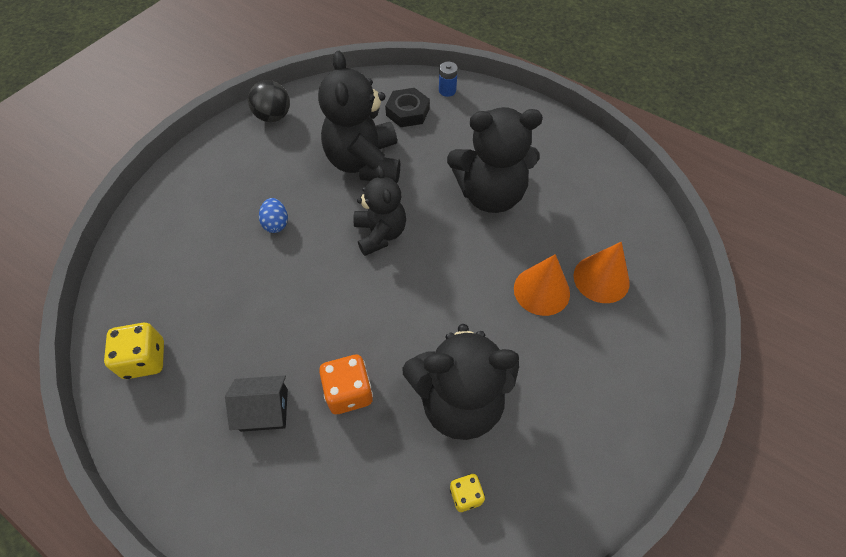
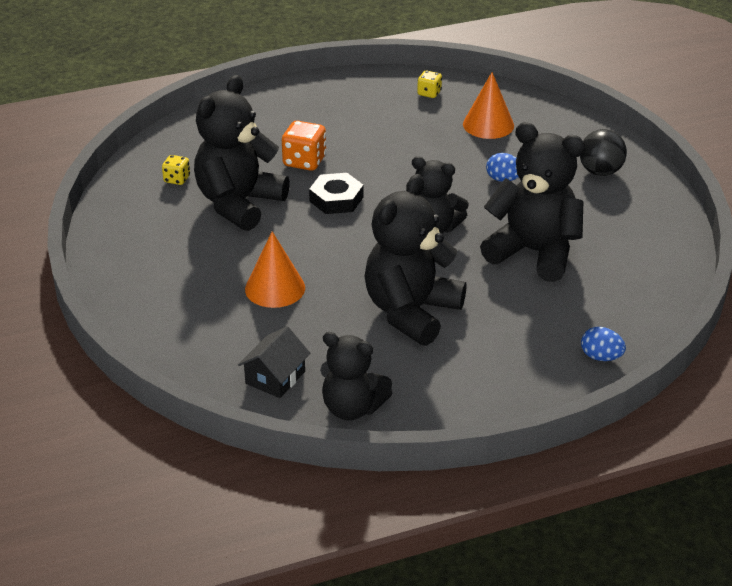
camera: 125 degrees right, 20 degrees down
yellow dice [104,323,164,379] -> yellow dice [417,71,442,98], size x0.59
black house [225,376,288,432] -> black house moved to [238,327,310,398]
black ball [248,80,290,122] -> black ball moved to [580,129,627,176]
black nut [385,88,430,127] -> black nut moved to [309,173,363,214]
blue battery [439,62,458,97] -> blue egg [581,327,626,361]
orange cone [573,242,630,303] -> orange cone moved to [463,72,514,139]
none -> black teddy bear [320,332,392,420]

